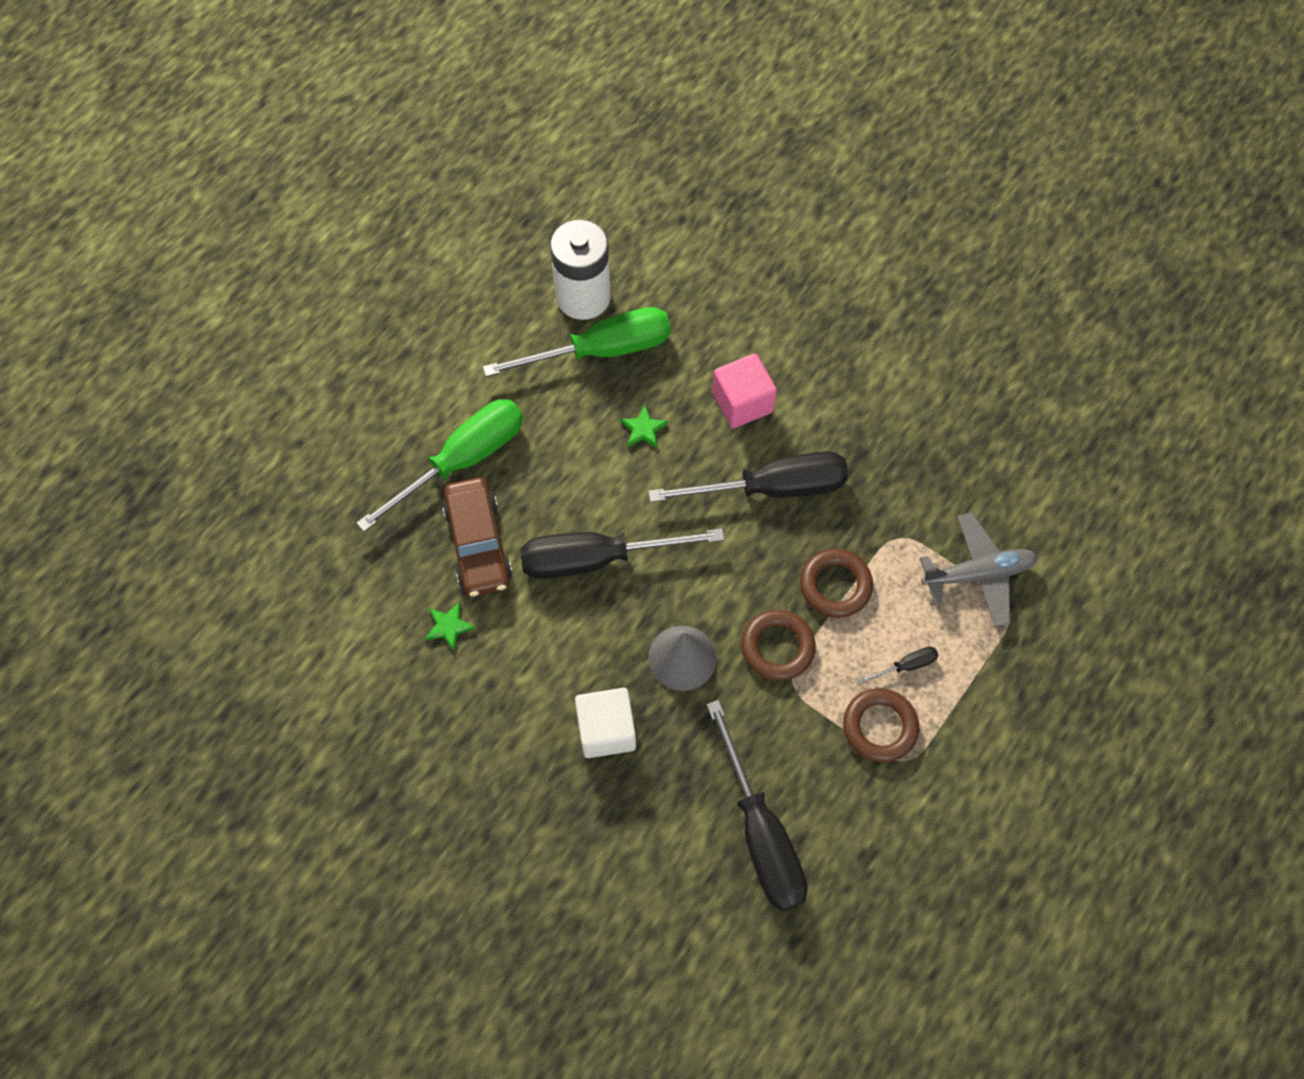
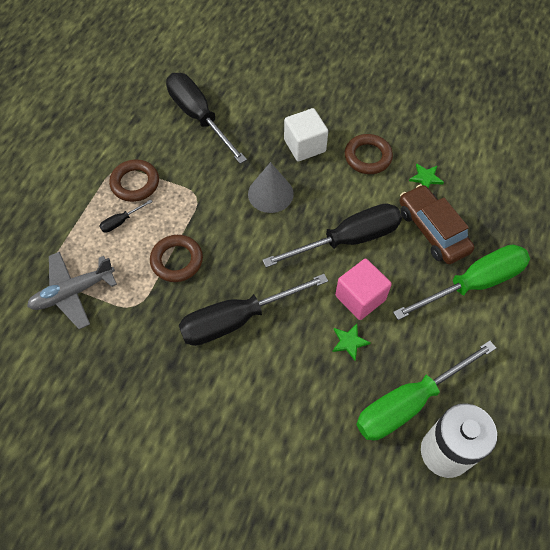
camera: 165 degrees right, 5 degrees down
green screwdriver [356,399,523,532] -> green screwdriver turned 150 degrees counterclockwise [393,245,530,320]
pink cube [712,354,777,428] -> pink cube moved to [335,259,392,320]
brown ring [741,610,816,681] -> brown ring moved to [345,134,393,174]

